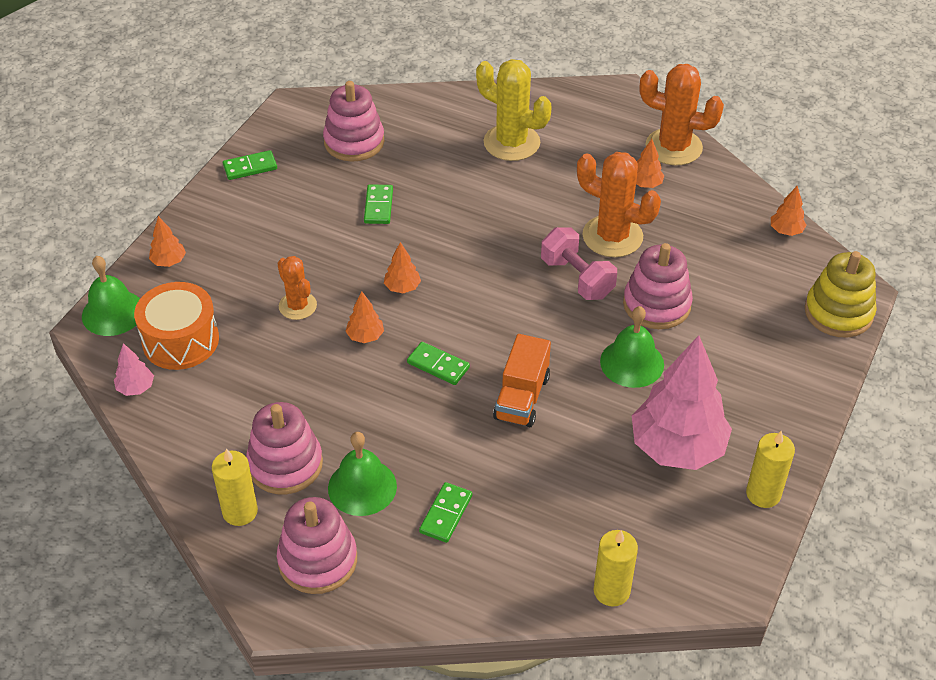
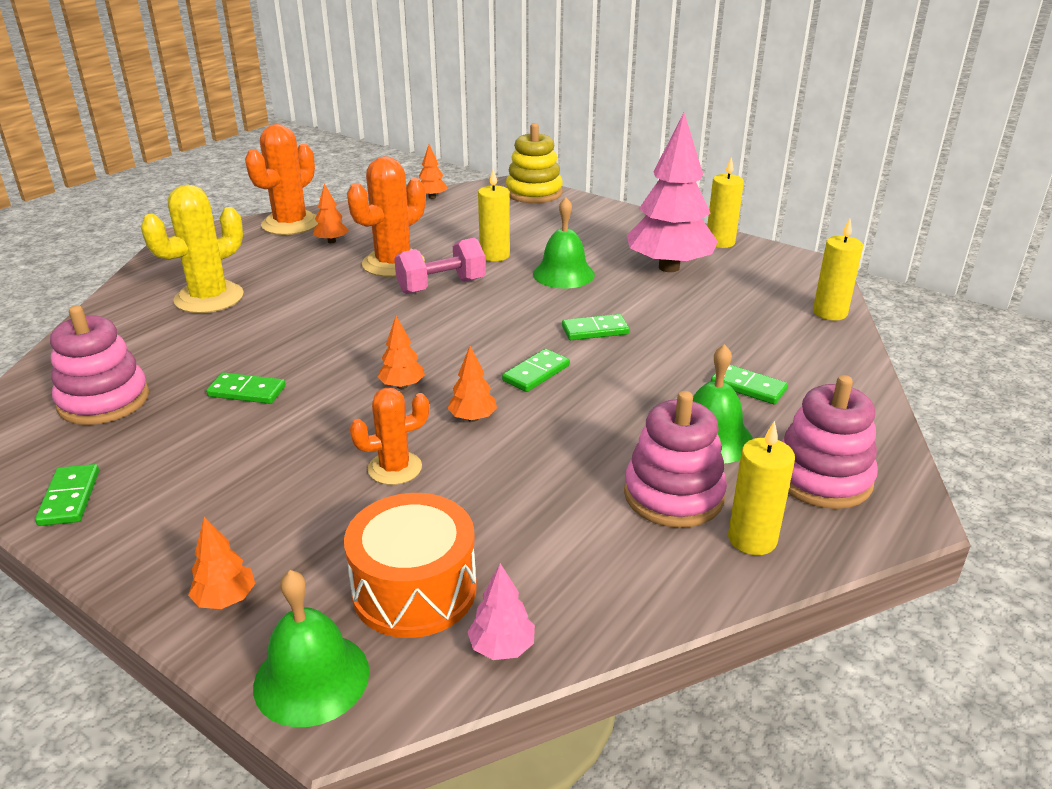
camera: 80 degrees left, 15 degrees down
orange truck [493,334,551,427] -> green domino [562,314,630,340]
pink stacking toy [623,243,693,329] -> yellow candle [478,169,510,262]

